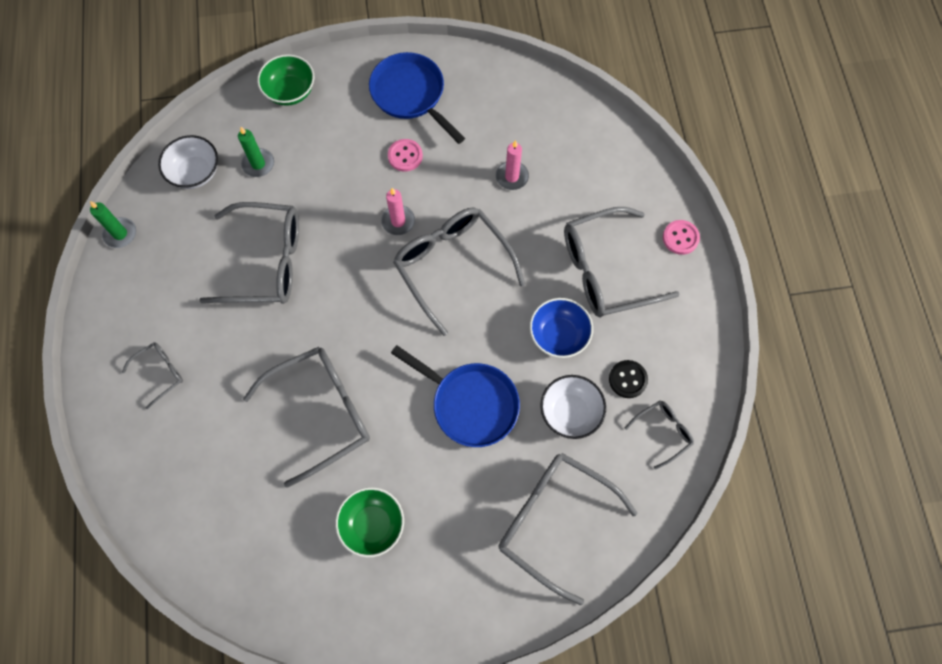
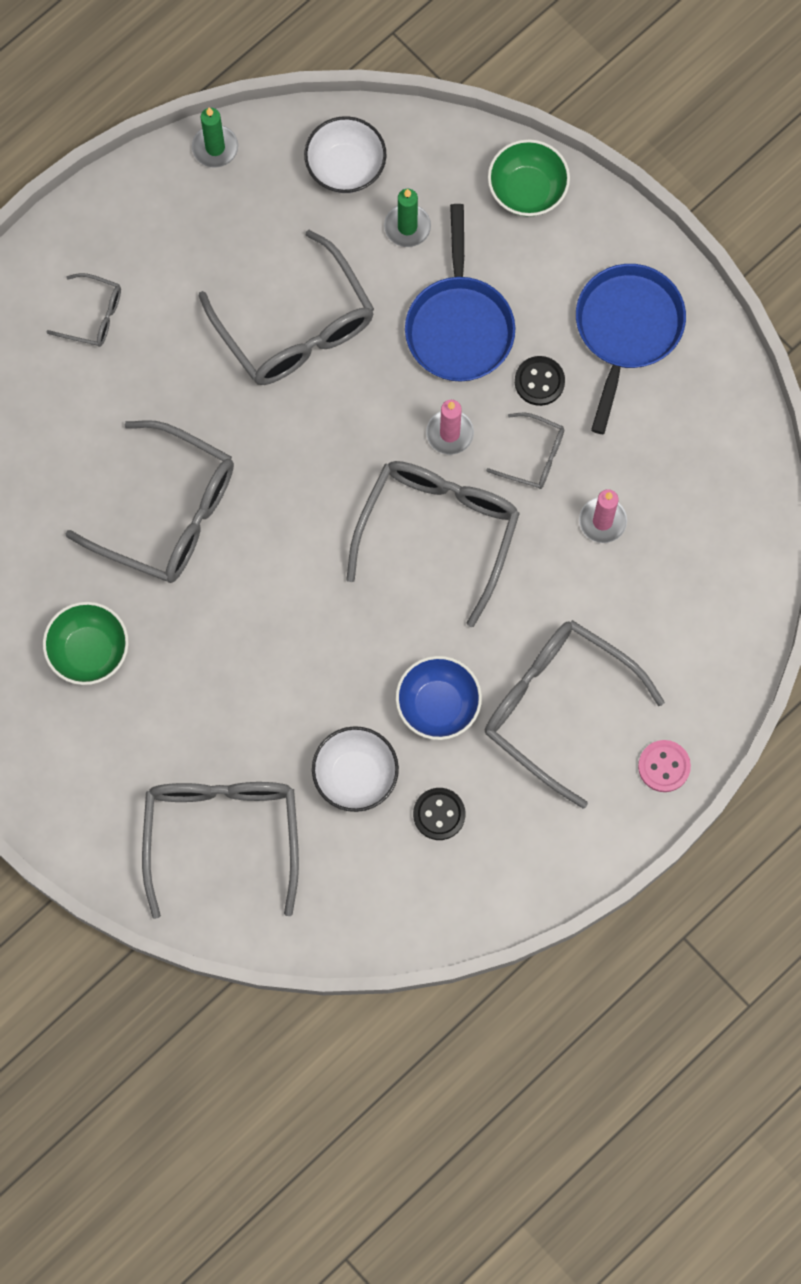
camera: 55 degrees right, 5 degrees up
pink button [388,139,423,172] -> black button [515,356,565,406]
blue pan [391,345,520,447] -> blue pan moved to [405,204,515,381]
grey glasses [624,400,694,470] -> grey glasses moved to [486,413,564,489]

